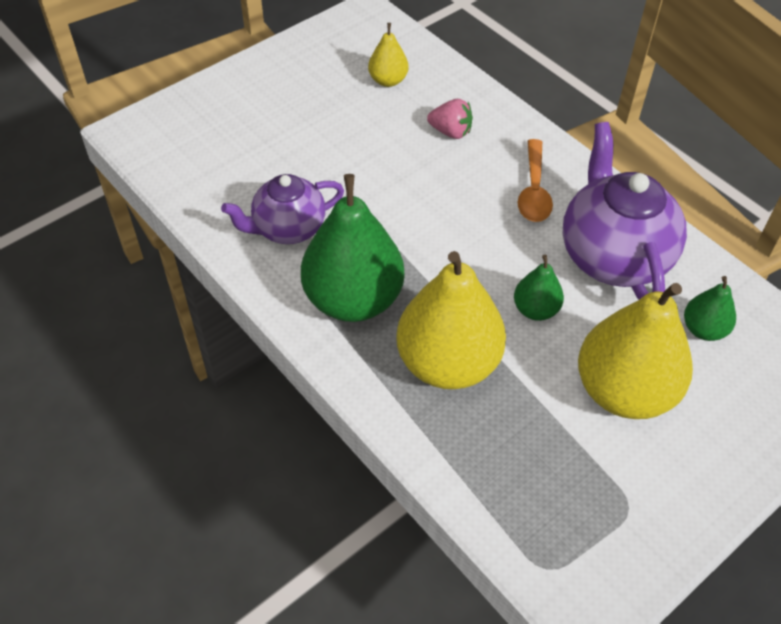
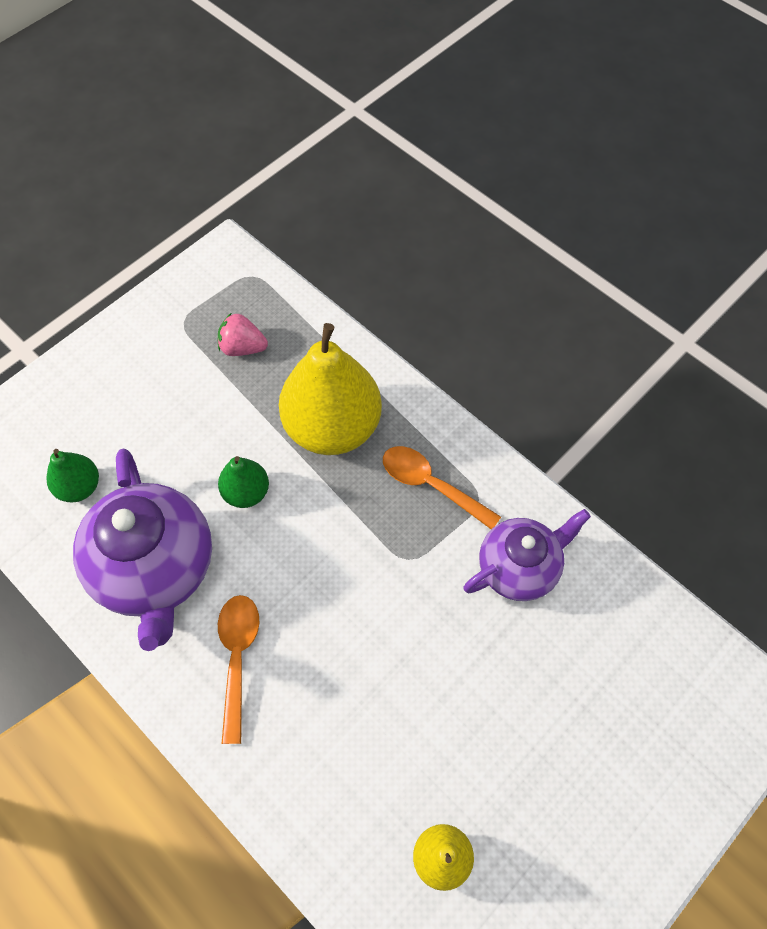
camera: 175 degrees right, 10 degrees up
green pear [301,174,404,322] -> orange spoon [383,446,501,529]
pink strawberry [427,99,473,139] -> pink strawberry moved to [218,313,268,356]
yellow pear [578,283,693,419] -> none

